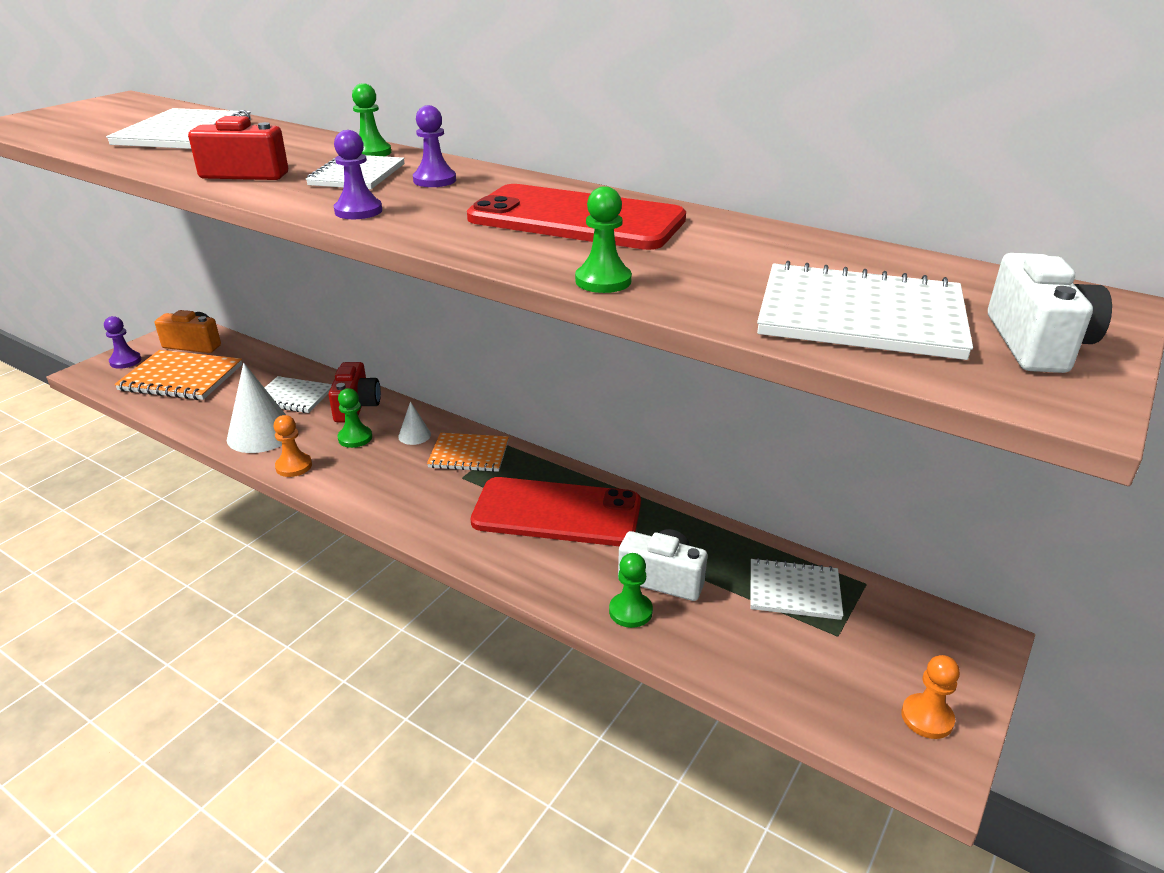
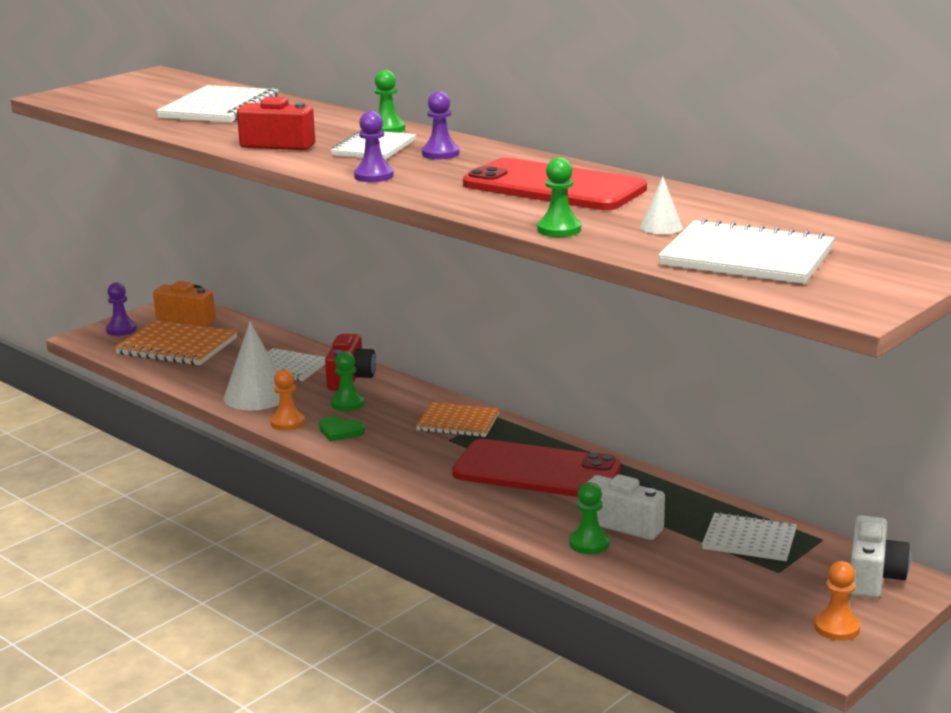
camera: 10 degrees right, 10 degrees down
white cone [398,401,431,445] -> white cone moved to [640,176,683,234]
white camera [988,253,1112,373] -> white camera moved to [851,515,910,598]
none -> green heart [319,416,365,441]

